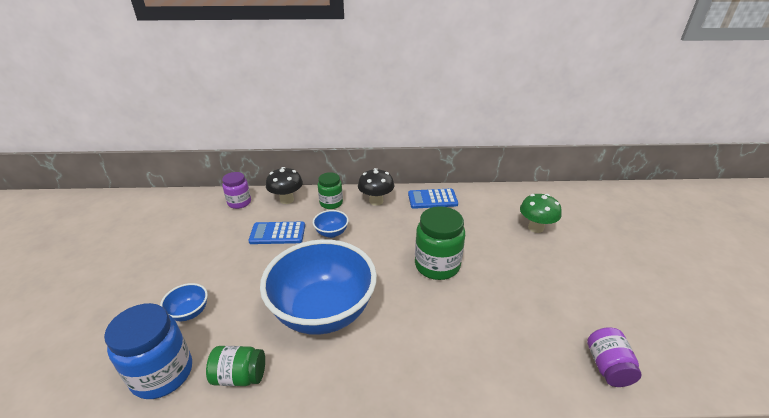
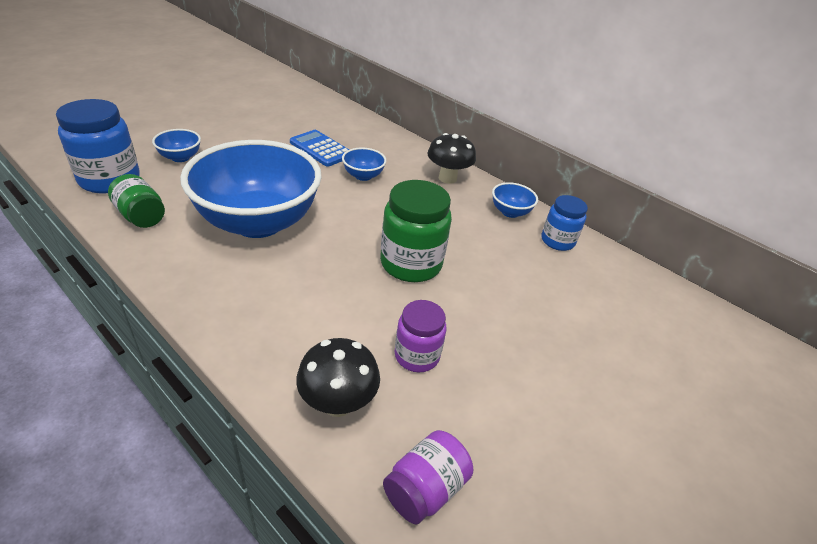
camera: 40 degrees right, 5 degrees up
purple jar [222,172,251,209] -> purple jar moved to [395,300,446,372]
black mushroom [266,167,303,204] -> black mushroom moved to [296,338,380,417]
green jar [318,172,343,209] -> none
blue calculator [408,188,458,209] -> blue bowl [492,182,538,218]
green mushroom [520,194,561,233] -> none
none -> blue jar [542,195,588,251]

